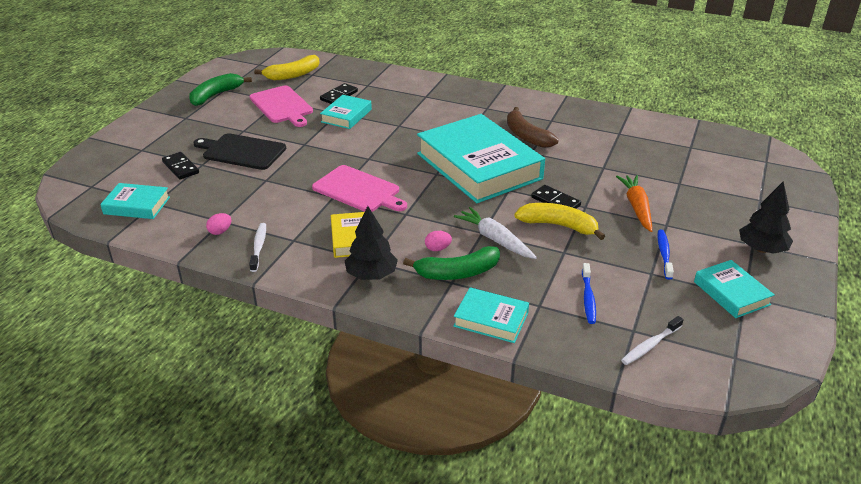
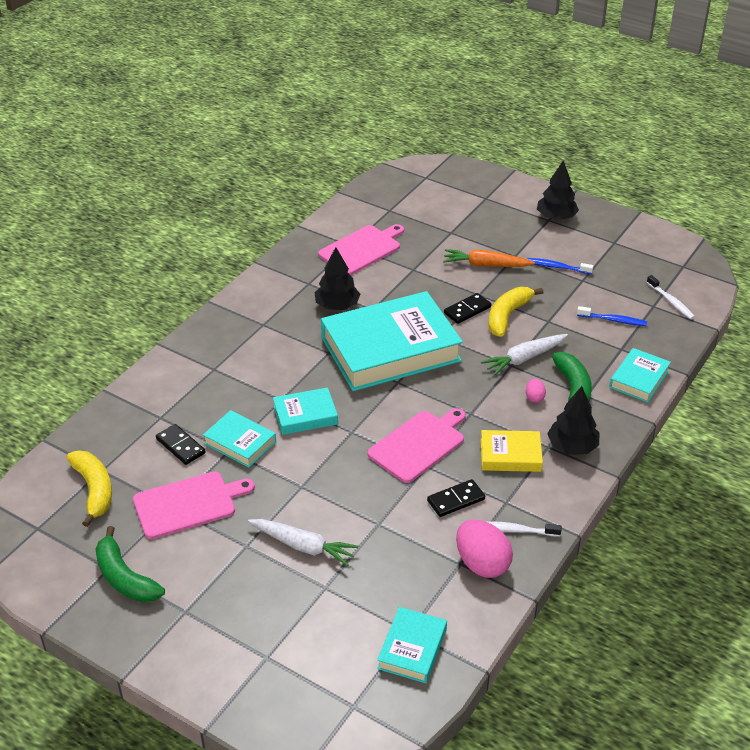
camera: 80 degrees left, 5 degrees up
black domino [162,152,199,180] -> black domino moved to [427,479,485,517]
black cutting board [194,133,286,170] -> white carrot [248,519,359,566]
pink egg [206,213,231,235] -> pink egg [456,520,513,578], size x2.12
brown banana [507,107,559,148] -> black tree [314,247,360,310]
turquoise book [694,260,775,318] -> turquoise book moved to [273,387,338,435]
none -> pink cutting board [318,224,404,275]

